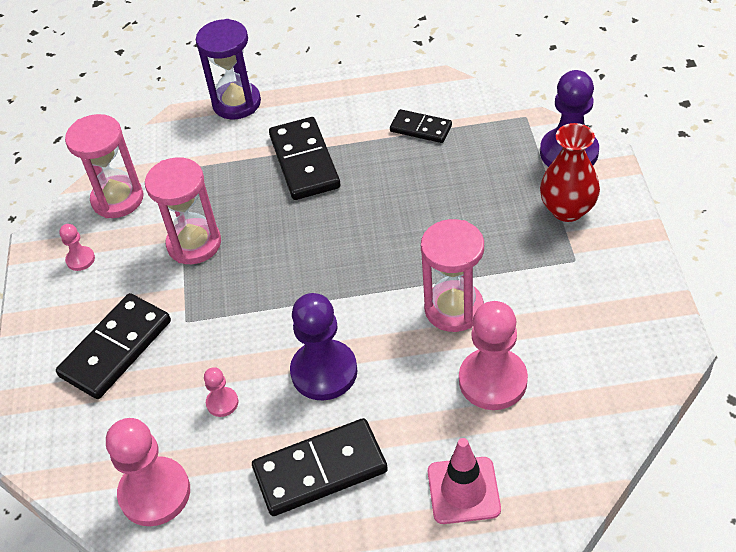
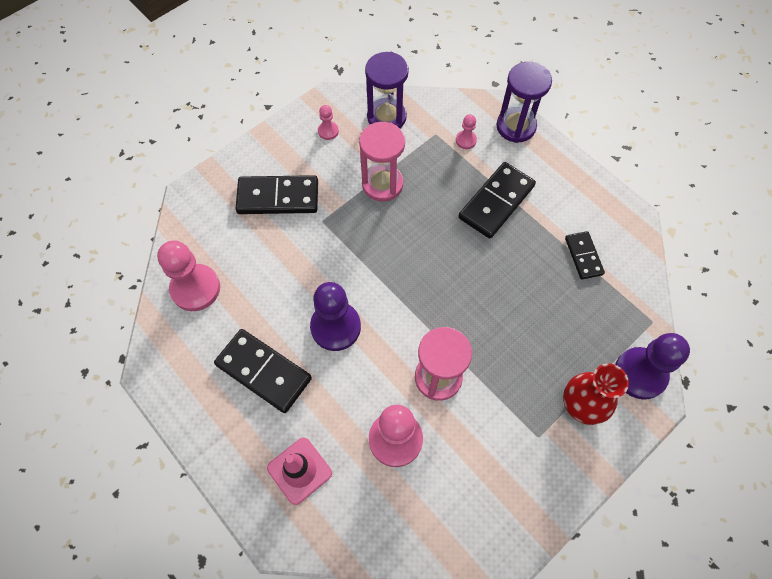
camera: 50 degrees right, 15 degrees up
pink hourglass [65,114,144,218] -> purple hourglass [365,52,409,129]
pink pawn [204,367,238,417] -> pink pawn moved to [456,114,477,149]

